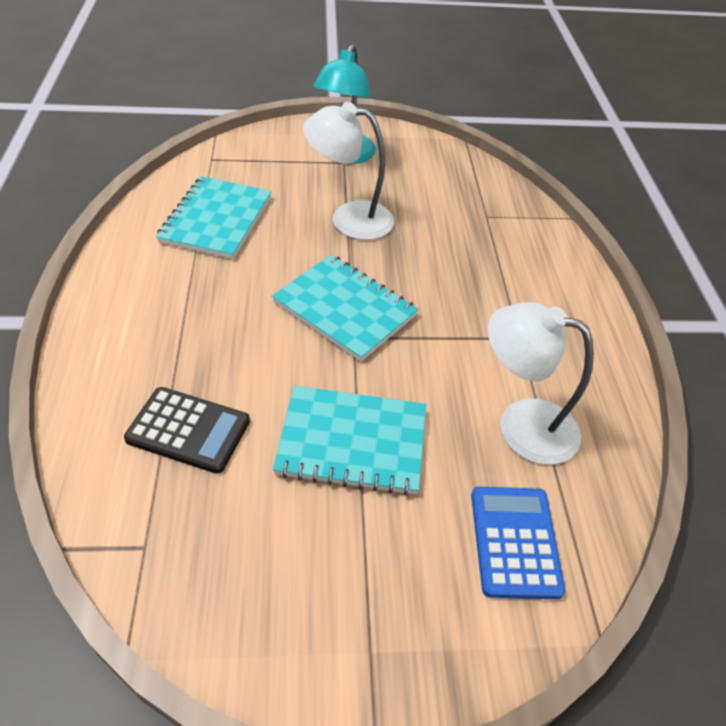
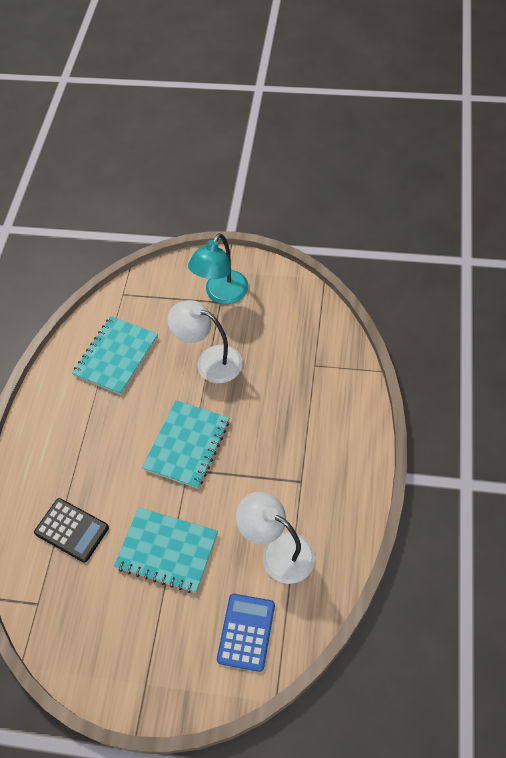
camera: 20 degrees right, 10 degrees up
turquoise notebook [272,255,419,362] -> turquoise notebook turned 60 degrees clockwise [142,400,229,489]

